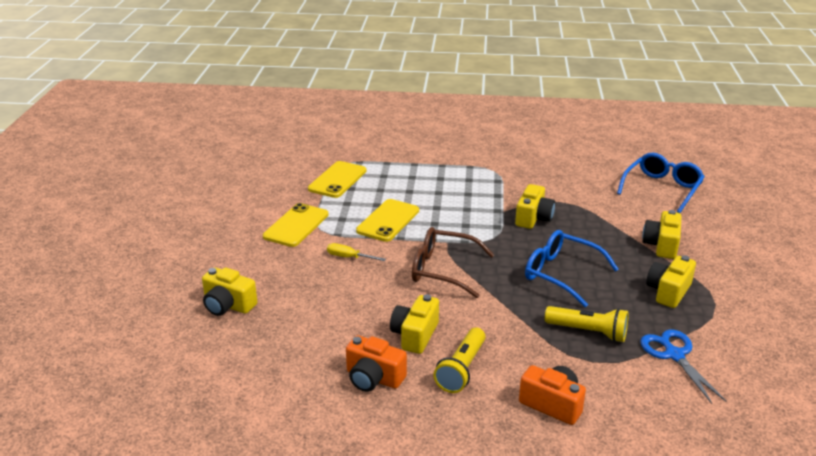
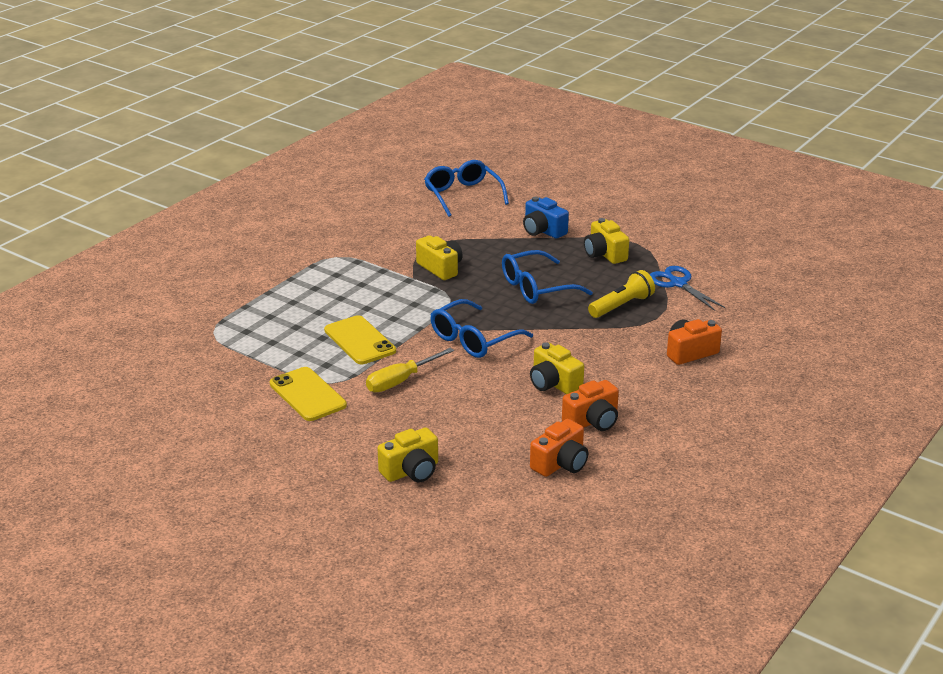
camera: 60 degrees left, 0 degrees up
yellow phone [308,161,366,198] -> none
yellow screwdriver [327,243,386,261] -> yellow screwdriver [366,348,454,392], size x1.52
brown glasses [412,227,494,298] -> blue glasses [430,299,533,358]
yellow flashlight [433,327,486,393] -> none
blue scissors [640,329,726,404] -> blue scissors turned 45 degrees clockwise [649,266,726,311]
yellow camera [642,210,681,259] -> blue camera [523,197,569,239]
none -> orange camera [530,419,588,477]

